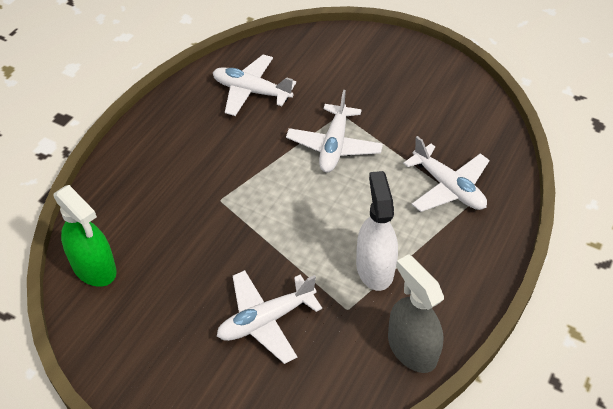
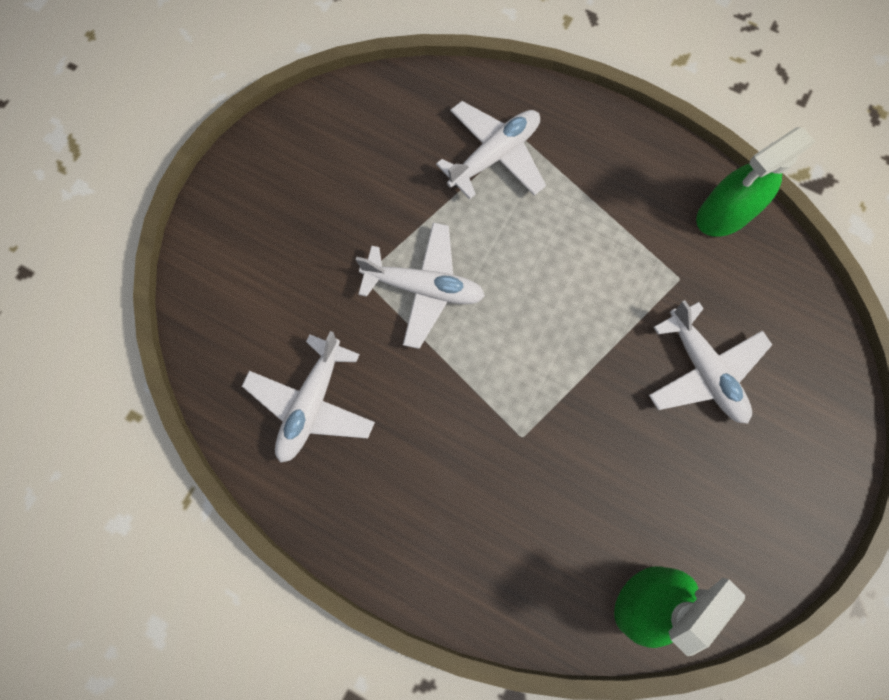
camera: 90 degrees left, 25 degrees up
white spray bottle [356,171,398,291] -> none
grey spray bottle [388,254,444,373] -> green spray bottle [696,127,816,236]

